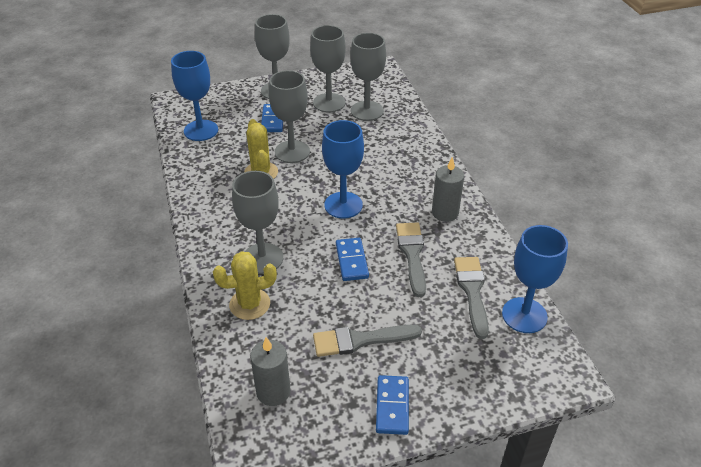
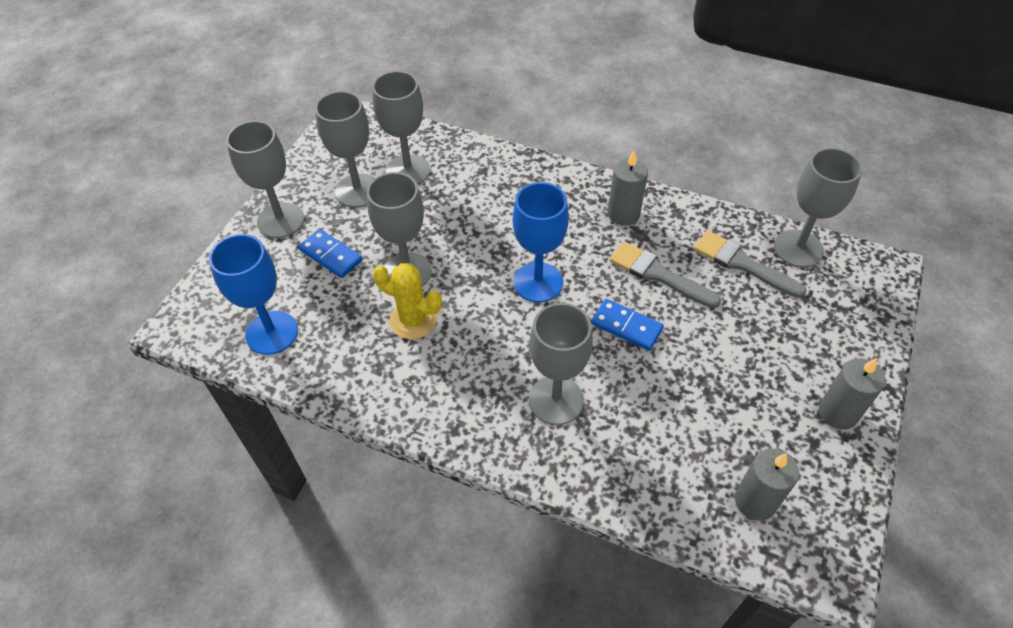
camera: 50 degrees left, 10 degrees up
yellow cactus [213,251,277,320] -> none
grey brush [313,325,422,357] -> none
blue domino [376,375,409,435] -> grey candle [819,358,886,430]
blue goblet [502,225,568,333] -> grey goblet [774,148,862,268]

